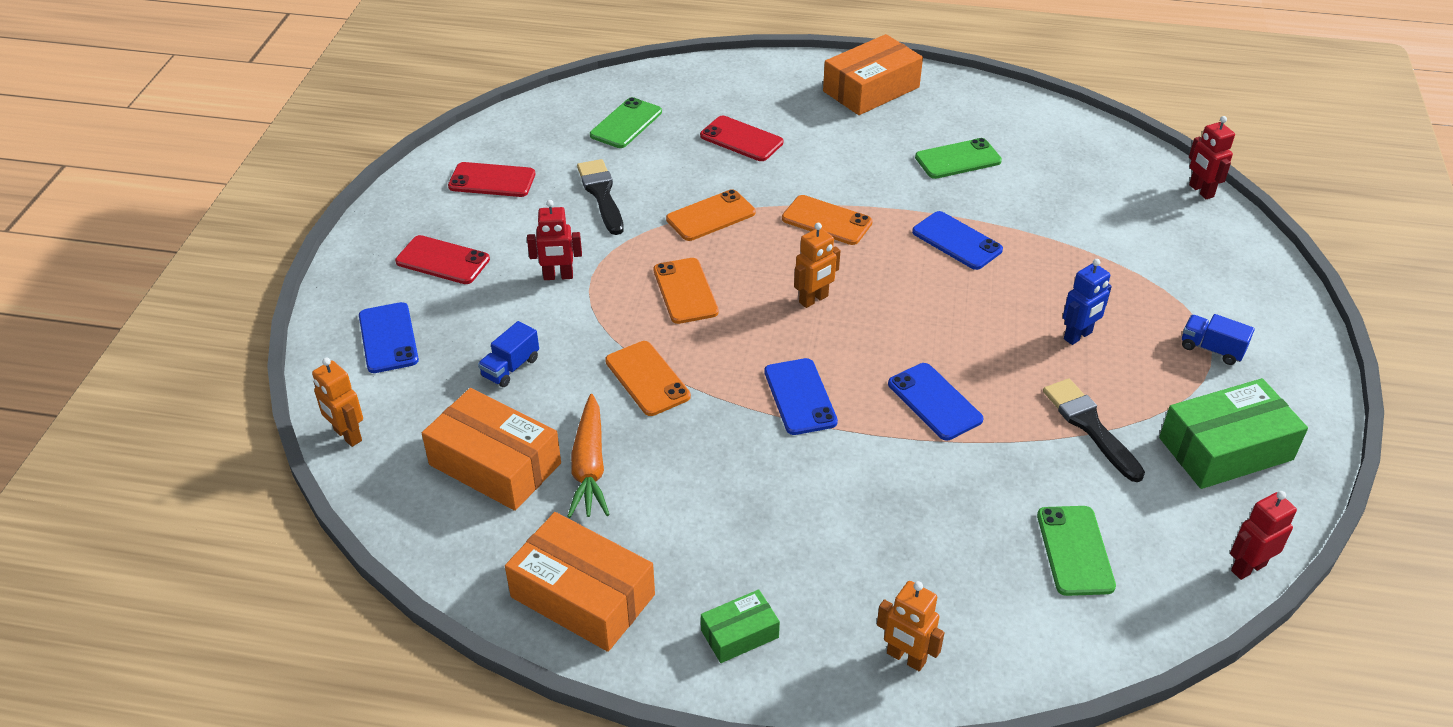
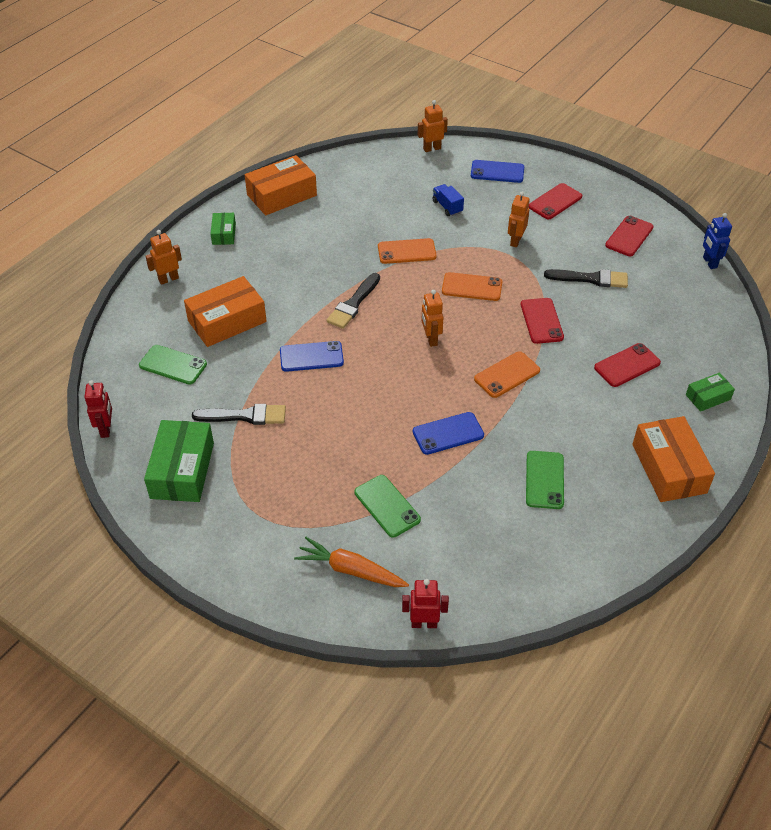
camera: 115 degrees right, 5 degrees up
orange box [422,388,561,511] -> orange box moved to [184,276,267,347]
red robot [527,200,582,280] -> orange robot [508,192,530,247]
orange carrot [567,394,610,518] -> orange carrot moved to [294,537,409,587]
green phone [590,97,662,148] -> green phone moved to [354,475,421,538]
orange phone [666,189,756,241] -> red phone [521,298,564,344]
blue phone [764,358,838,435] -> black brush [326,273,380,329]
blue robot [1063,259,1112,345] -> blue robot moved to [703,213,732,269]
blue truck [1182,314,1255,365] -> none
none -> green box [686,373,735,412]

